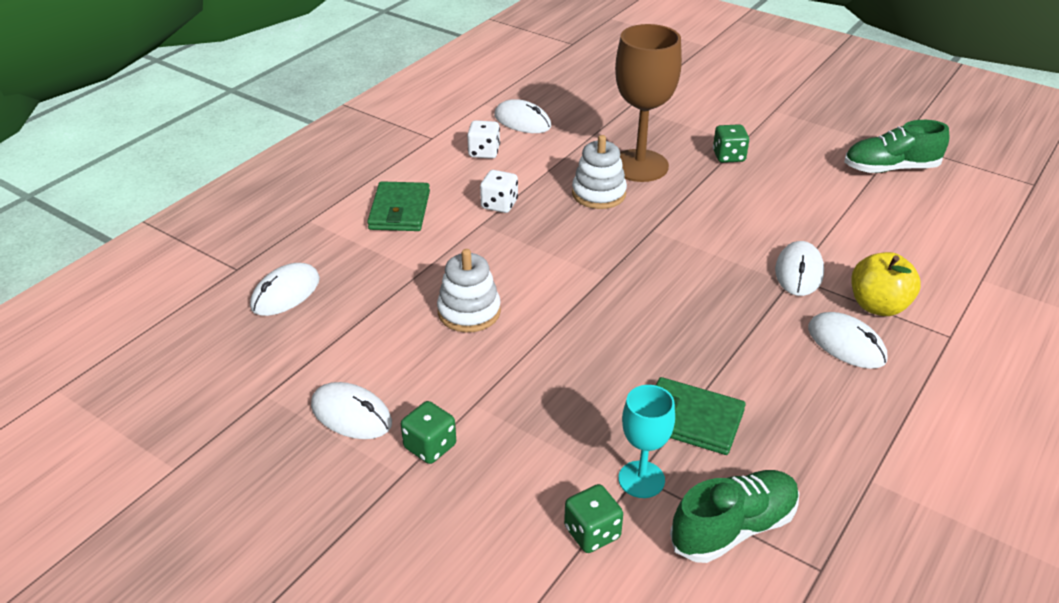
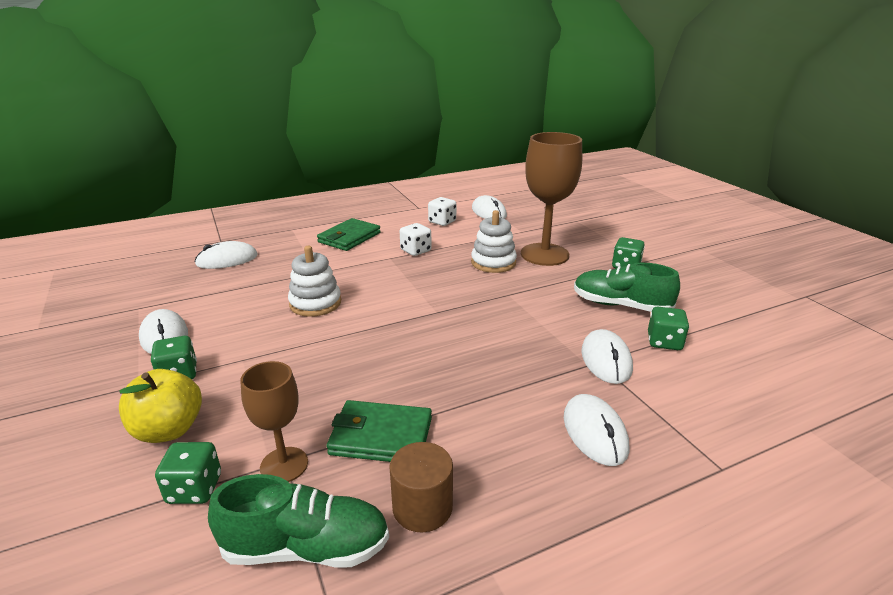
camera: 30 degrees right, 10 degrees down
turquoise goblet [618,385,675,498] -> brown goblet [240,361,308,482]
green wallet [656,377,746,455] -> green wallet turned 45 degrees counterclockwise [327,400,432,462]
white mouse [775,241,824,296] -> white mouse turned 45 degrees counterclockwise [581,329,633,384]
green shoe [844,120,949,173] -> green shoe moved to [574,262,680,312]
yellow apple [851,252,921,316] -> yellow apple moved to [119,369,202,443]
none -> brown cylinder [389,442,453,532]
none -> green dice [648,307,689,350]

